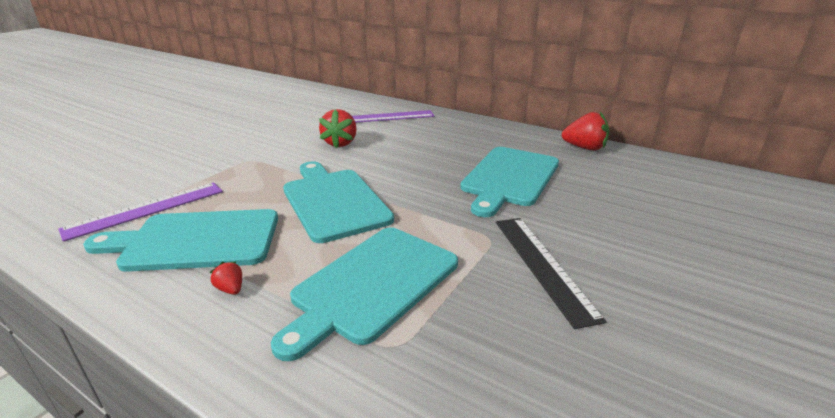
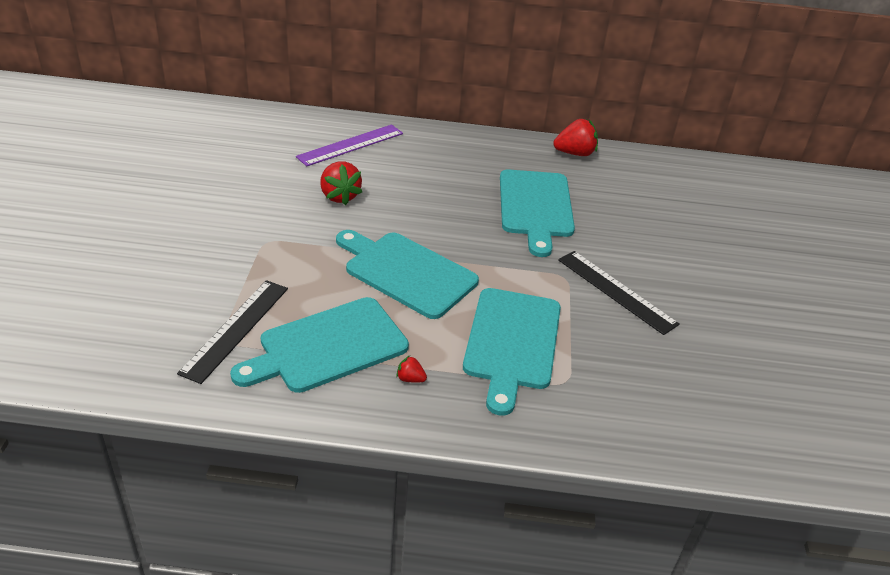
camera: 30 degrees left, 10 degrees up
purple ruler [58,183,223,242] -> black ruler [177,280,288,384]

